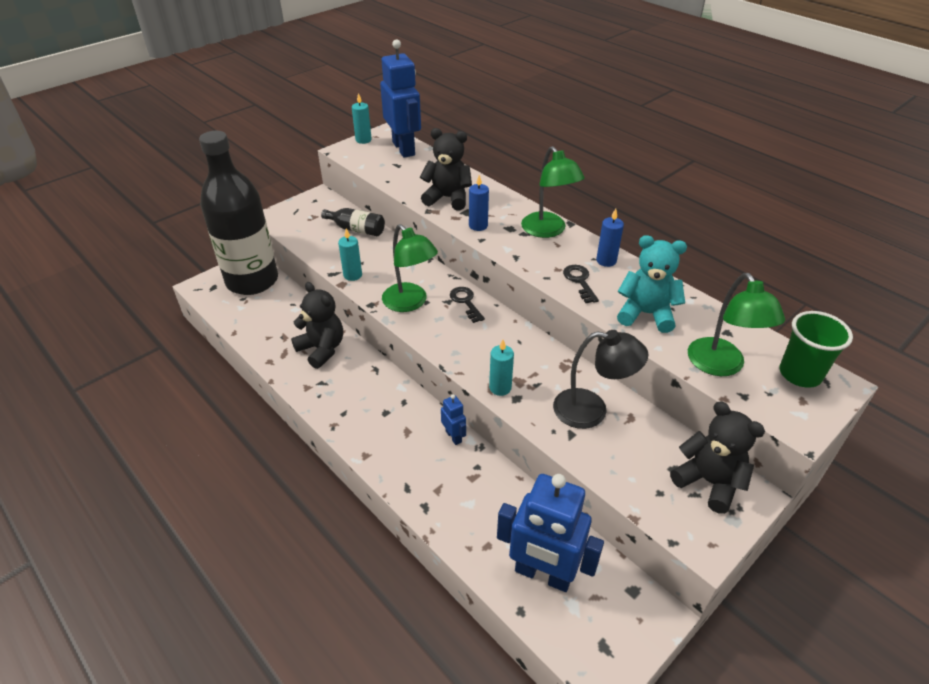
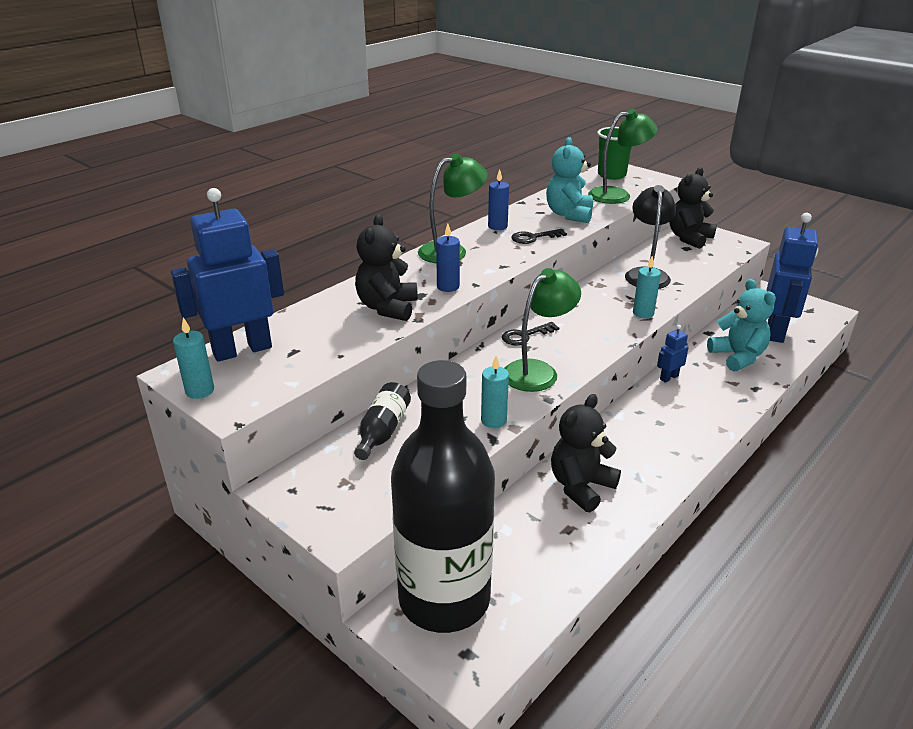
camera: 95 degrees left, 10 degrees down
none -> turquoise teddy bear [707,279,776,372]

